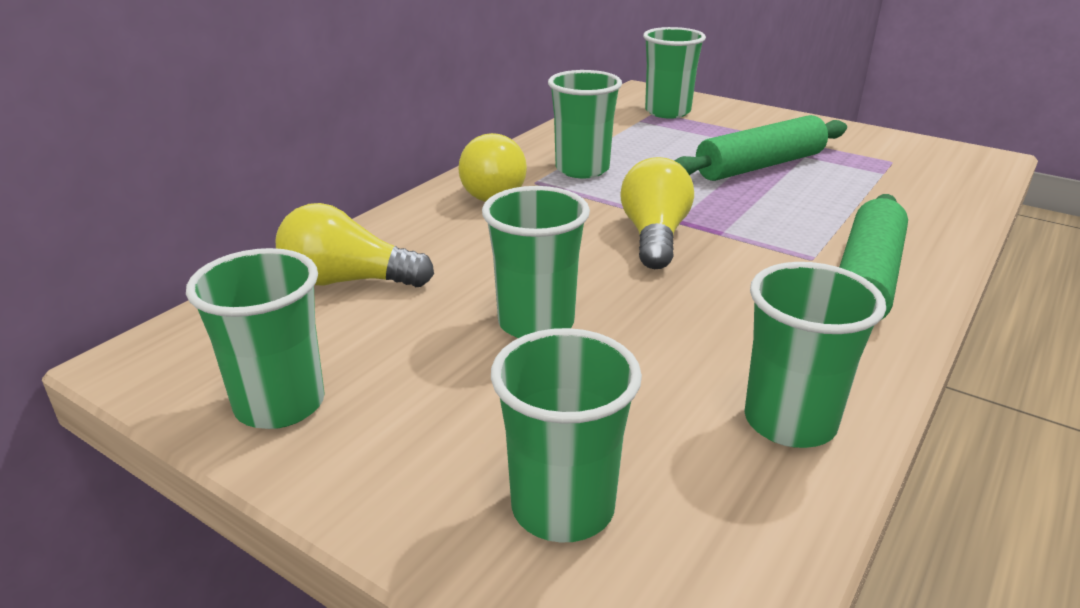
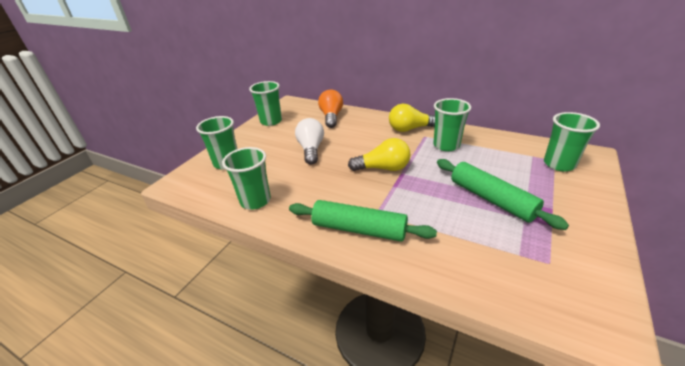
camera: 85 degrees right, 5 degrees up
yellow light bulb [276,203,434,287] -> orange light bulb [318,90,343,128]
green cup [482,186,590,338] -> white light bulb [295,118,324,165]

